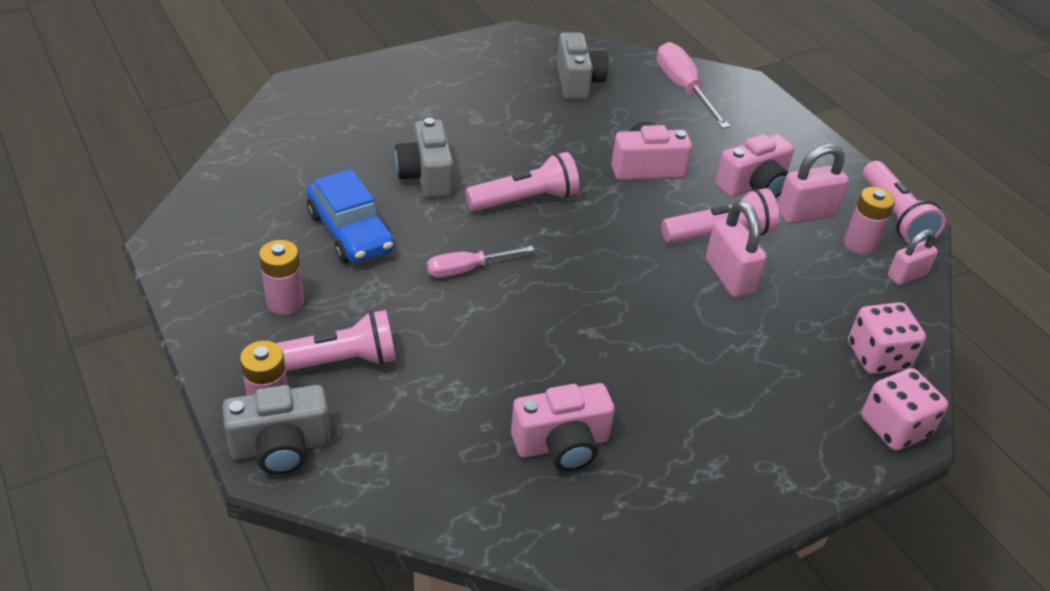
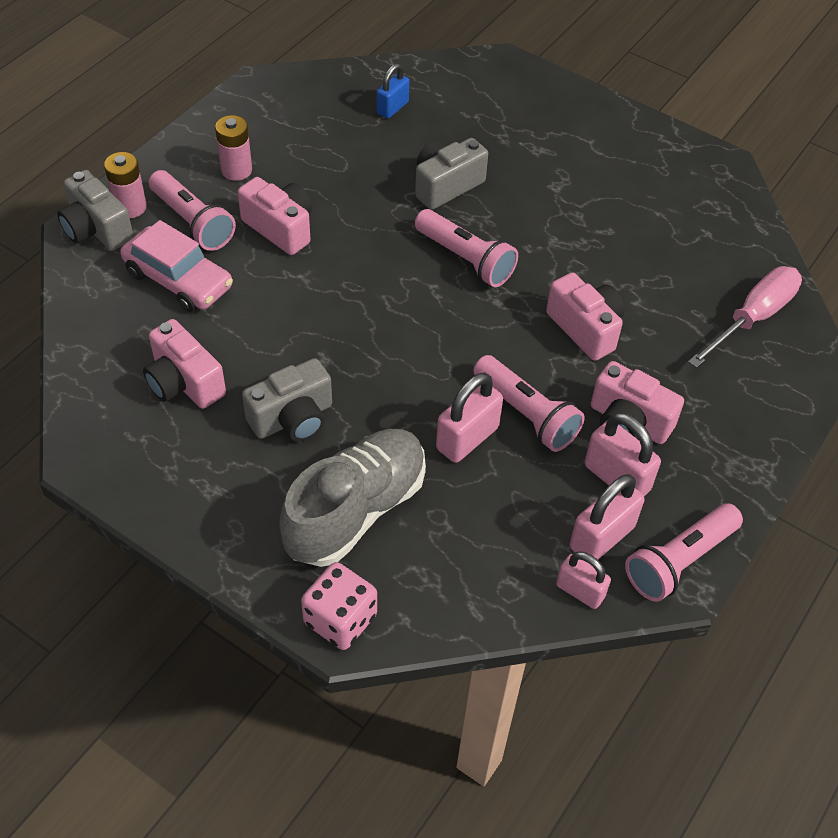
camera: 65 degrees right, 10 degrees up
blue car [306,169,394,263] -> none
pink screwdriver [427,246,534,278] -> none
grey camera [557,33,608,99] -> grey camera moved to [242,358,332,442]
pink battery [844,187,895,255] -> pink padlock [570,474,644,563]
pink dice [848,302,926,374] -> none
none -> pink car [120,220,233,312]
none -> pink camera [238,177,312,255]
none -> grey shoe [279,429,426,567]
none -> blue padlock [376,64,409,119]

